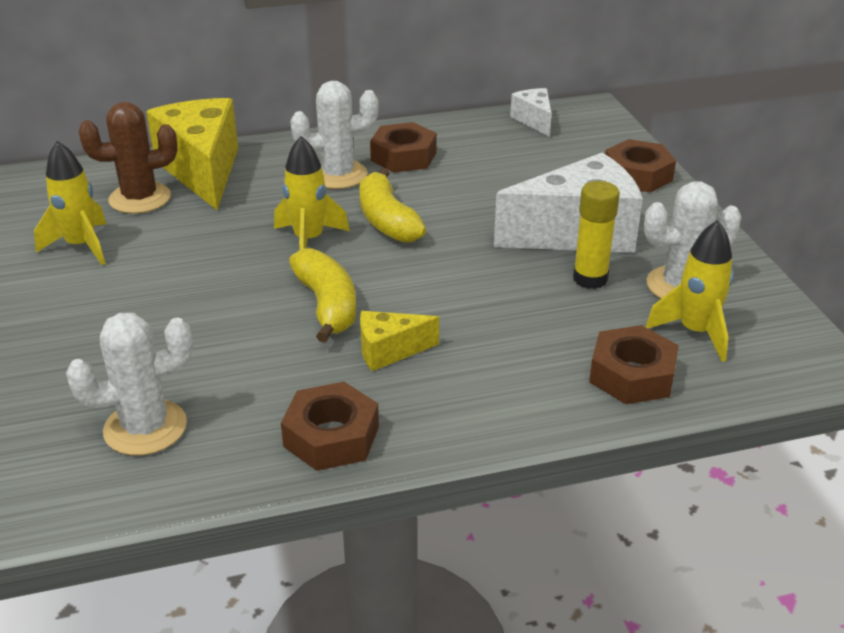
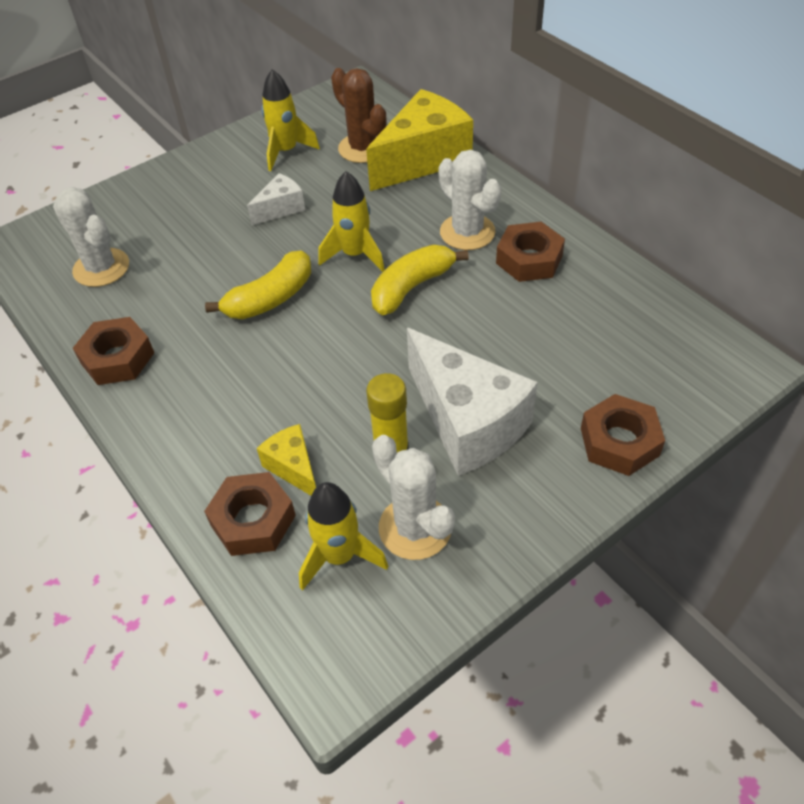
camera: 70 degrees right, 15 degrees up
yellow cheese [360,311,439,371] -> yellow cheese moved to [257,424,316,495]
white cheese [510,88,552,137] -> white cheese moved to [247,173,305,225]

